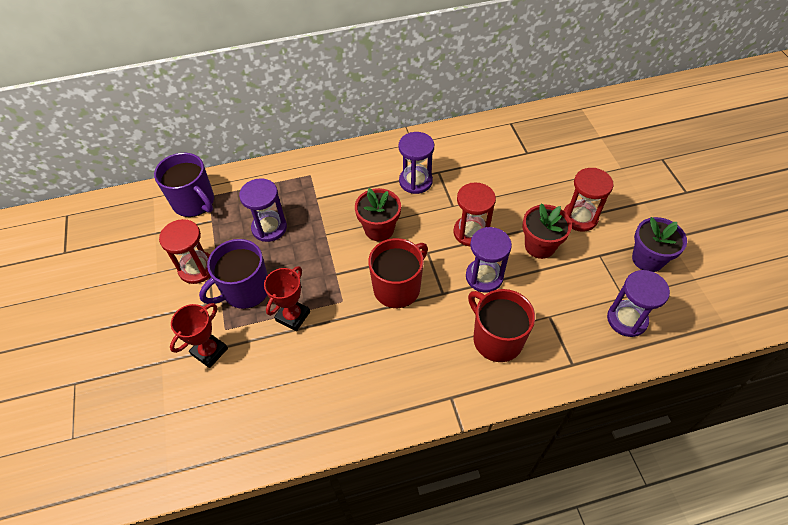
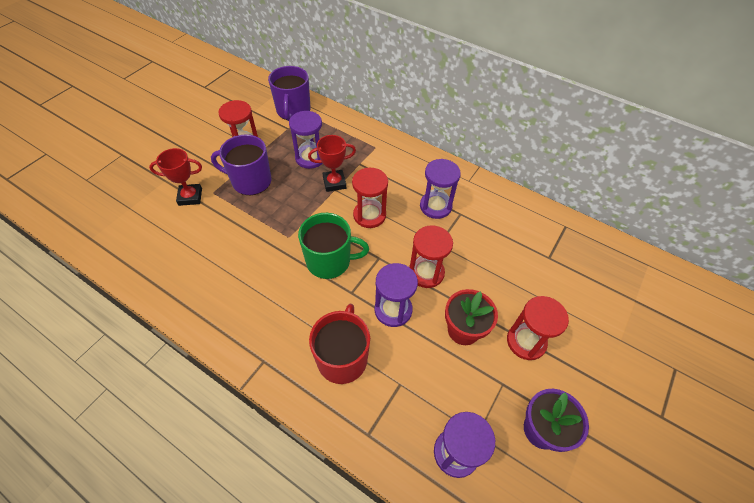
camera: 45 degrees right, 0 degrees up
red trophy [264,266,310,331] -> red trophy moved to [308,135,356,192]
red flower pot [355,188,401,241] -> red hourglass [352,168,388,228]
red mug [368,238,428,308] -> green mug [298,213,369,279]

